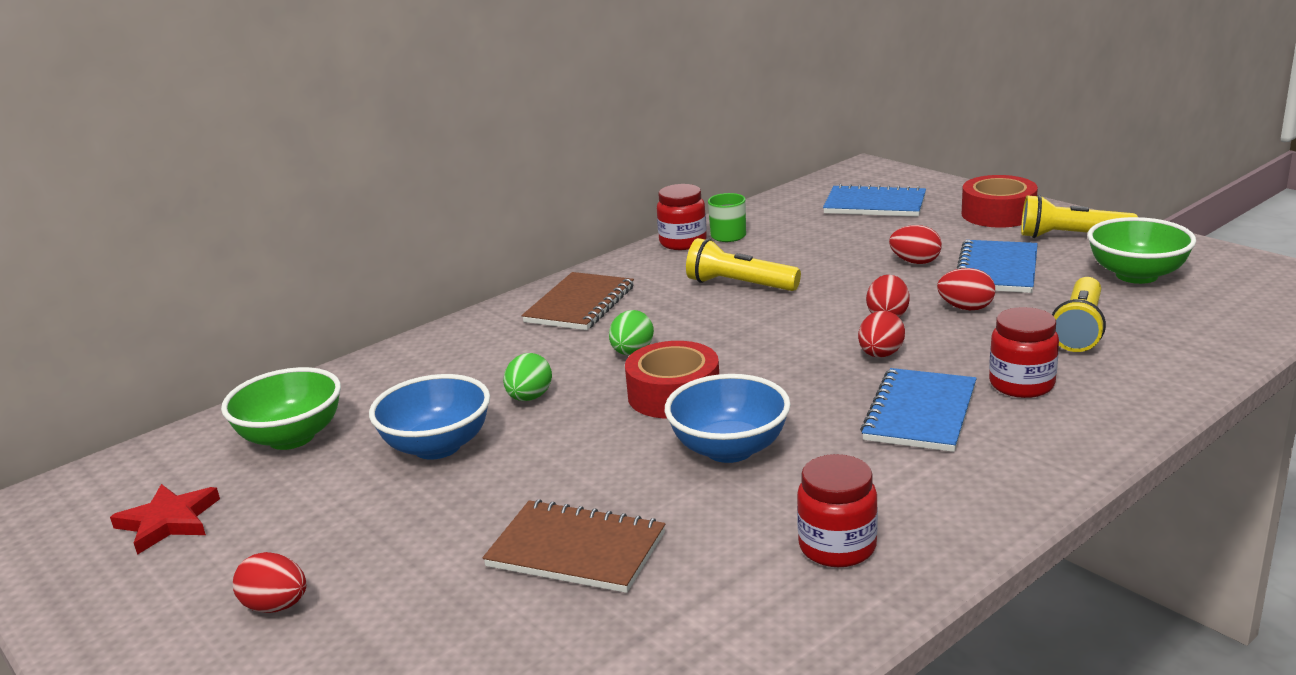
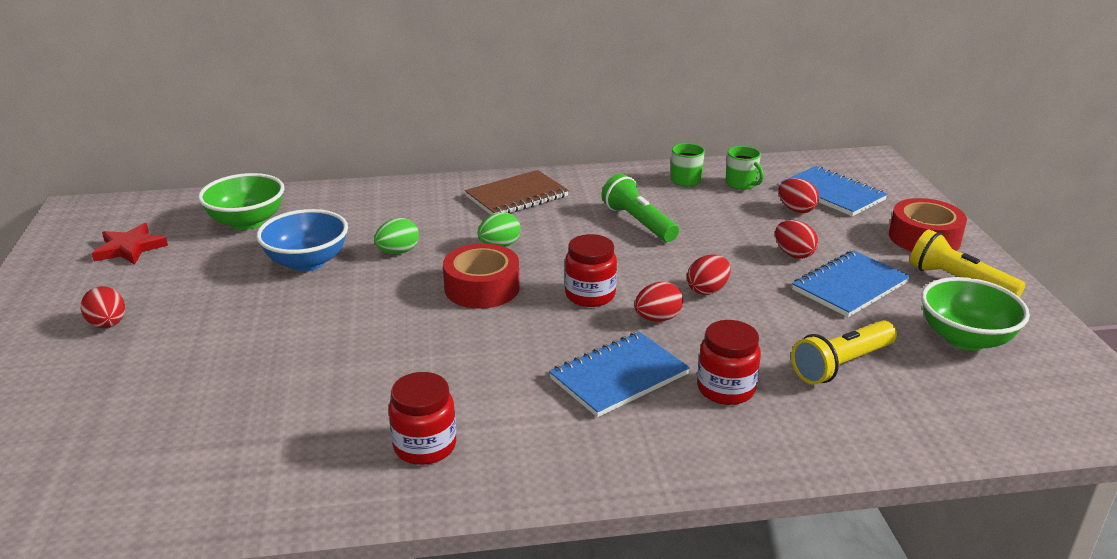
camera: 30 degrees right, 5 degrees up
brown notebook [483,499,665,593] -> none
red jar [657,184,707,250] -> red jar moved to [565,234,617,307]
blue bowl [665,374,791,463] -> none
yellow flashlight [686,238,801,291] -> green flashlight [602,174,679,242]
red egg [937,268,995,310] -> red egg moved to [778,178,819,213]
none -> green mug [725,146,764,190]

